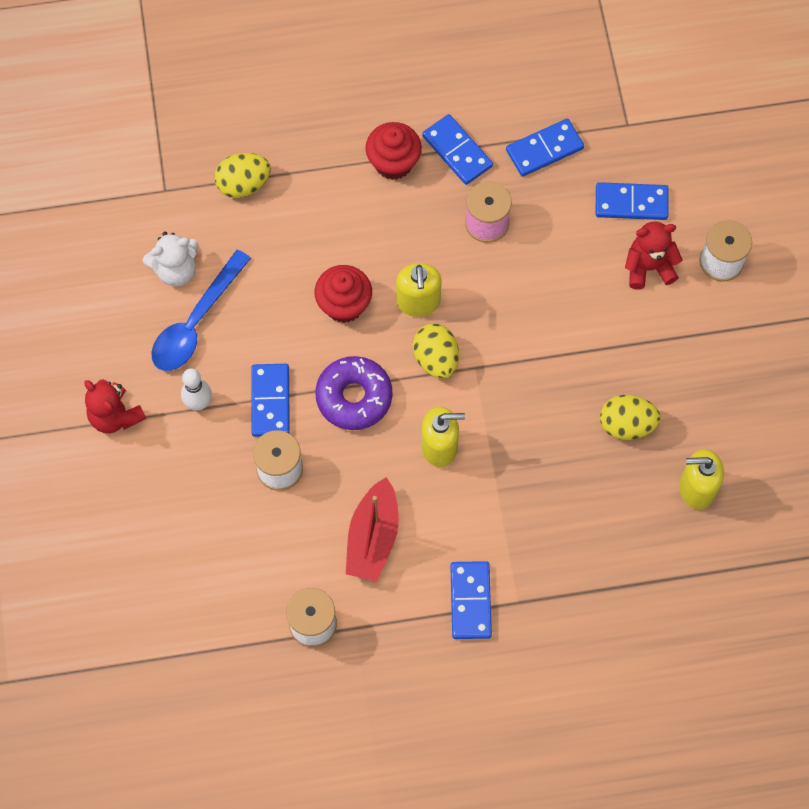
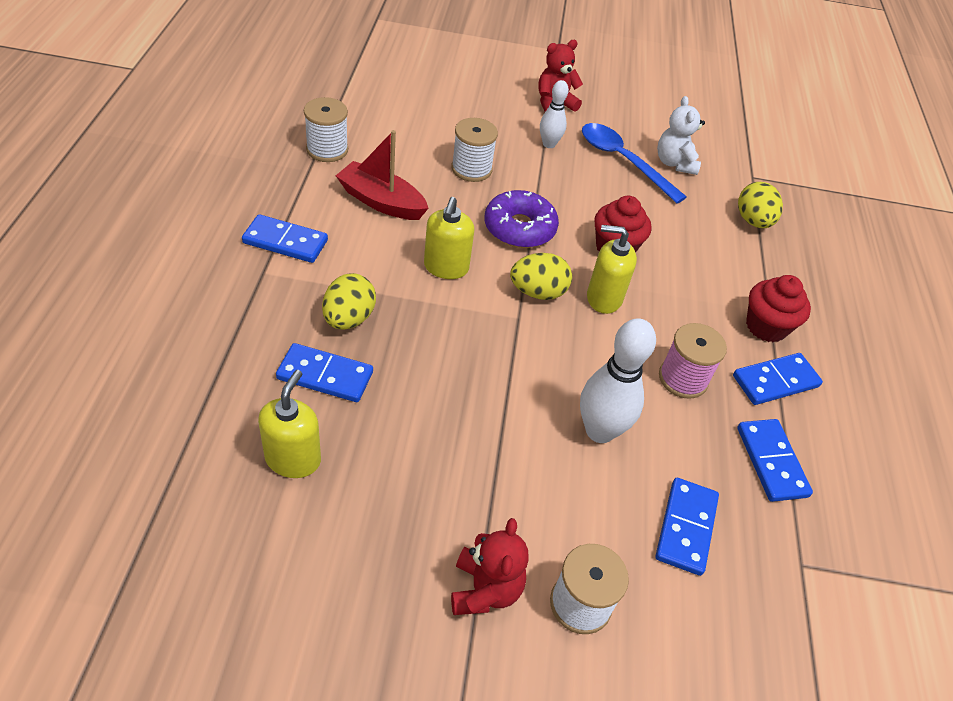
camera: 100 degrees right, 20 degrees down
blue domino [251,364,290,437] -> blue domino moved to [276,343,373,402]
yellow egg [600,395,661,440] -> yellow egg moved to [322,273,376,330]
red teddy bear [625,222,683,290] -> red teddy bear moved to [451,518,529,615]
none -> white bowling pin [580,318,656,443]

